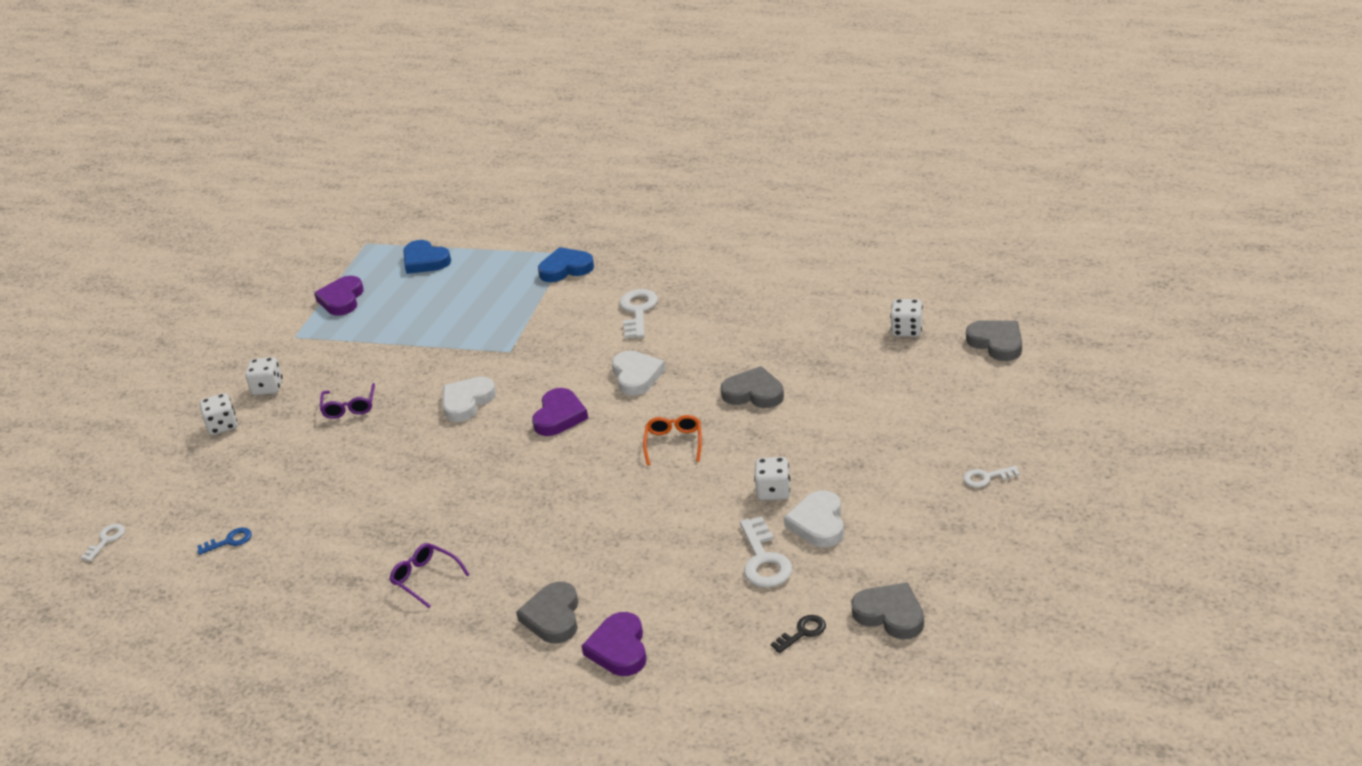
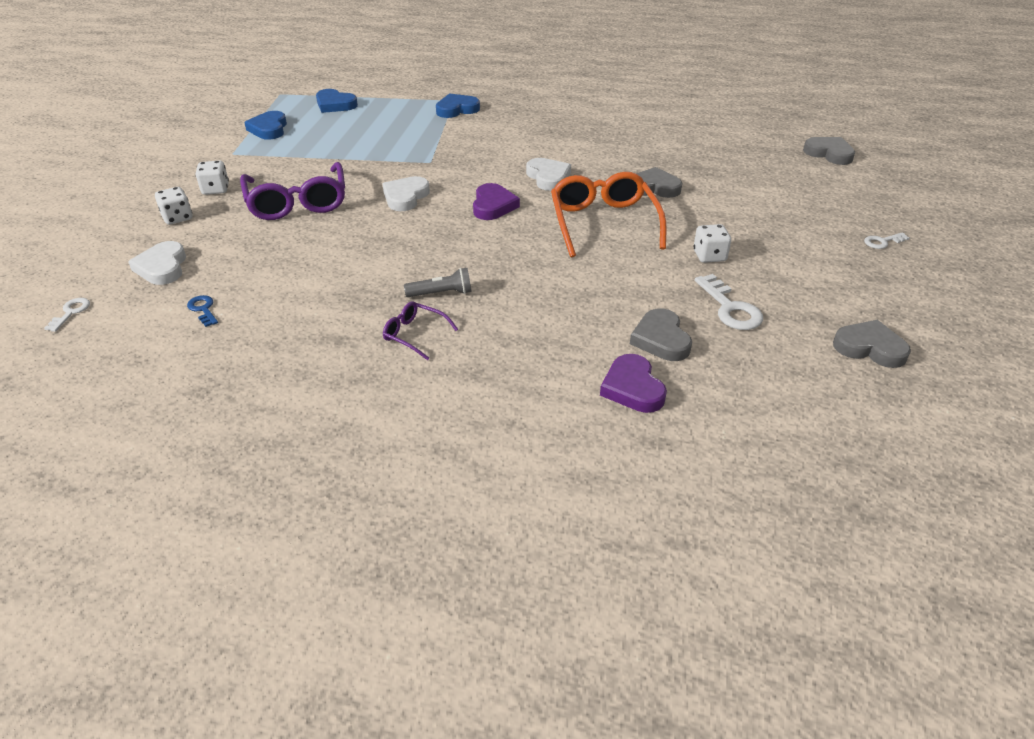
camera: 15 degrees left, 5 degrees up
blue key [197,528,252,555] -> blue key turned 90 degrees counterclockwise [187,295,218,327]
purple heart [314,276,364,316] -> blue heart [244,111,287,140]
purple glasses [320,383,375,419] -> purple glasses [240,162,345,220], size x2.06
grey heart [516,582,578,644] -> grey heart moved to [630,308,692,361]
white key [620,289,658,338] -> none
orange glasses [643,415,702,465] -> orange glasses [551,172,666,257], size x2.06
black key [771,615,826,653] -> none
white heart [784,490,844,547] -> white heart moved to [128,241,186,285]
white dice [890,299,923,337] -> none
none -> grey flashlight [404,268,472,297]

